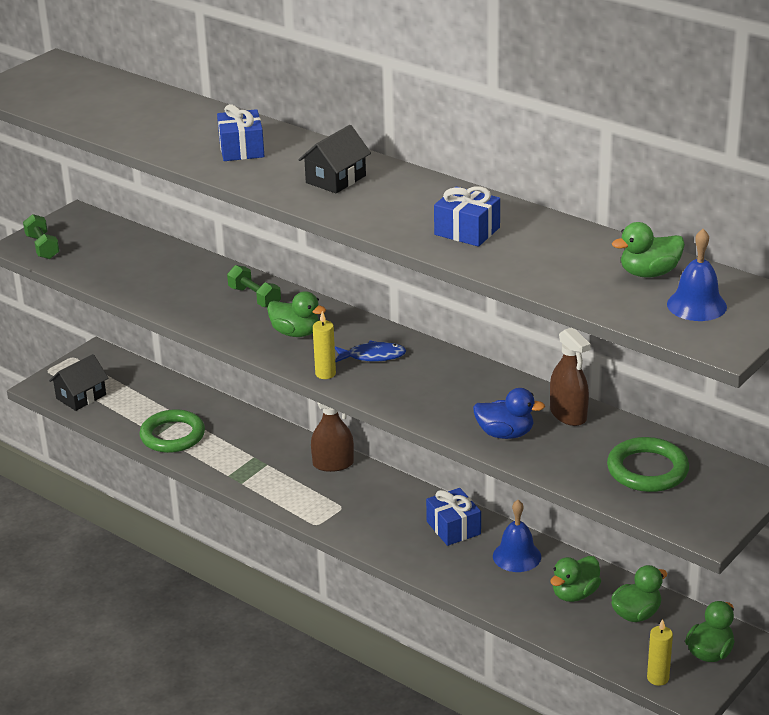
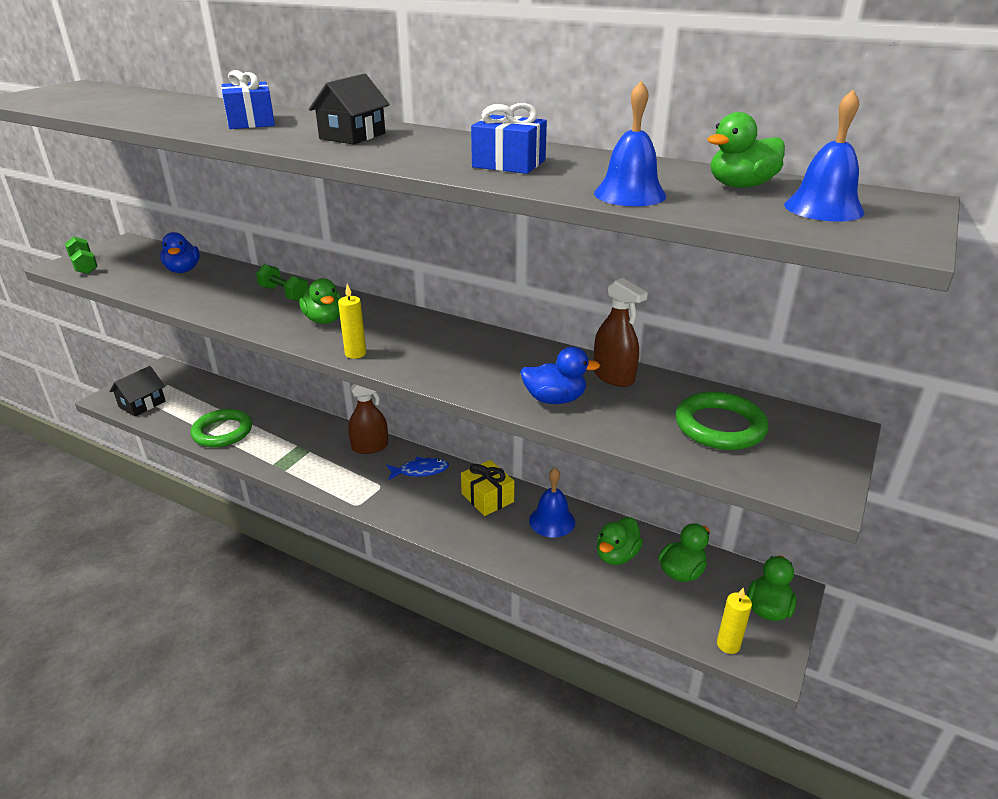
camera: 10 degrees left, 0 degrees up
green duck [267,291,326,337] -> green duck turned 45 degrees clockwise [299,278,342,324]
blue fish [335,340,407,363] -> blue fish moved to [387,457,449,480]
blue gift [426,488,481,546] -> yellow gift [461,460,515,516]
none -> blue duck [160,232,200,273]
none -> blue bell [594,81,666,206]

